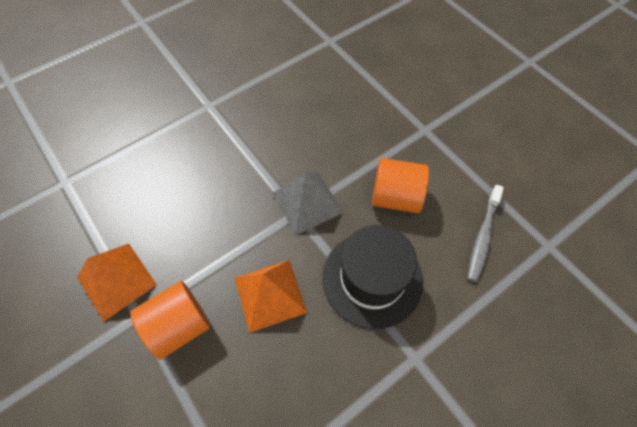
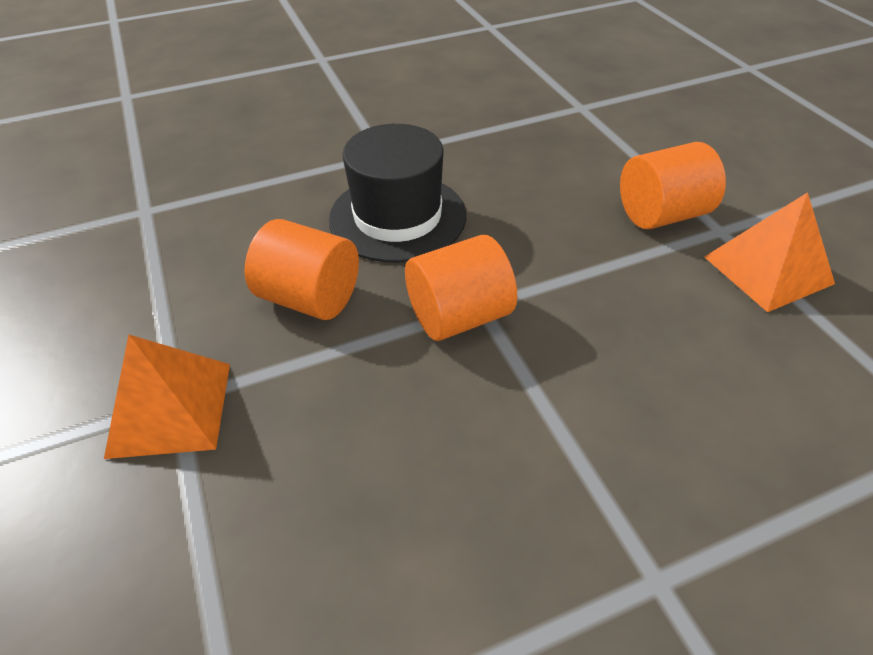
camera: 165 degrees left, 15 degrees down
orange pyramid [235,260,308,333] -> orange pyramid moved to [104,335,230,459]
grey pyramid [273,172,343,235] -> orange cylinder [405,235,517,341]
grey toothbrush [468,185,504,282] -> none

